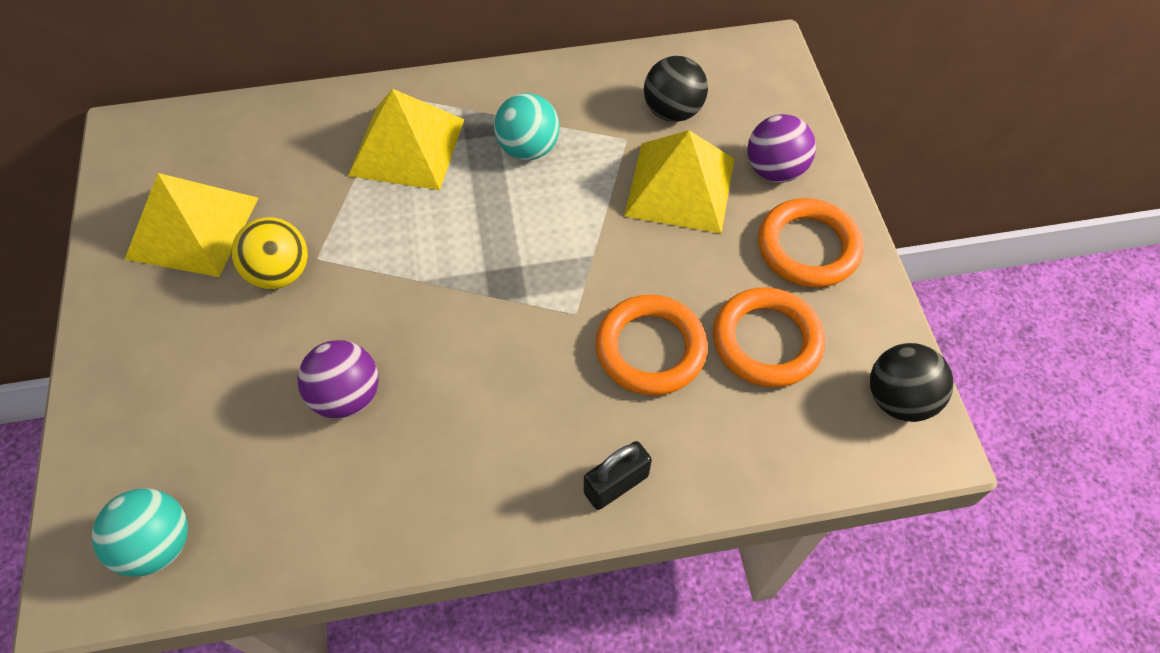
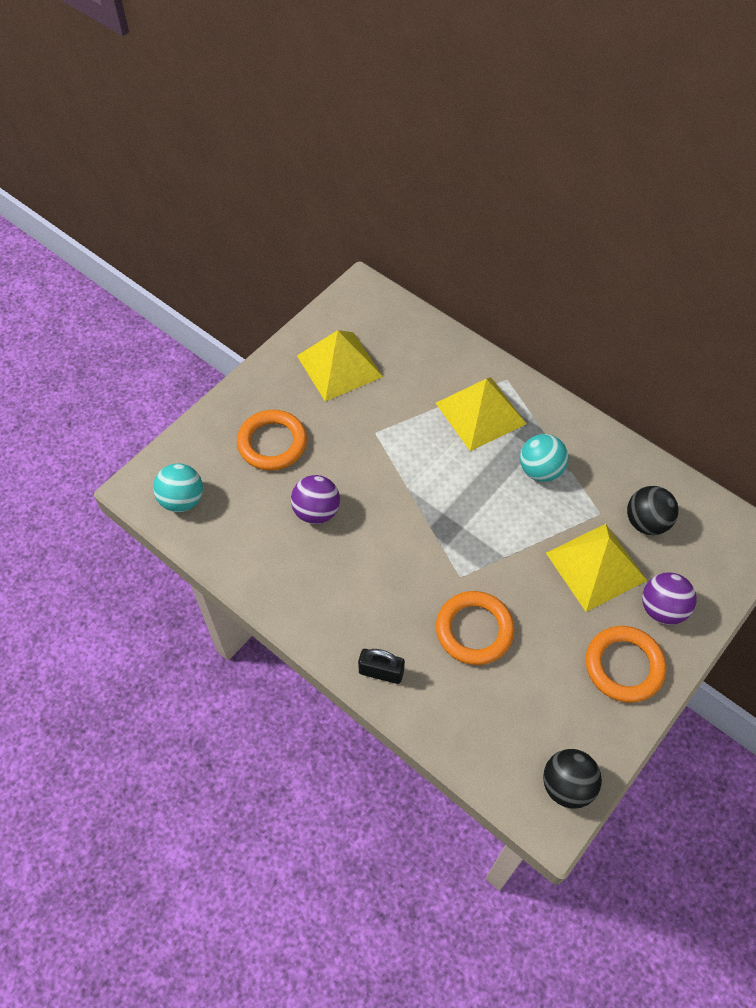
camera: 50 degrees right, 0 degrees up
yellow ball [231,217,308,289] -> none
orange ring [713,287,825,387] -> orange ring moved to [237,410,307,471]

